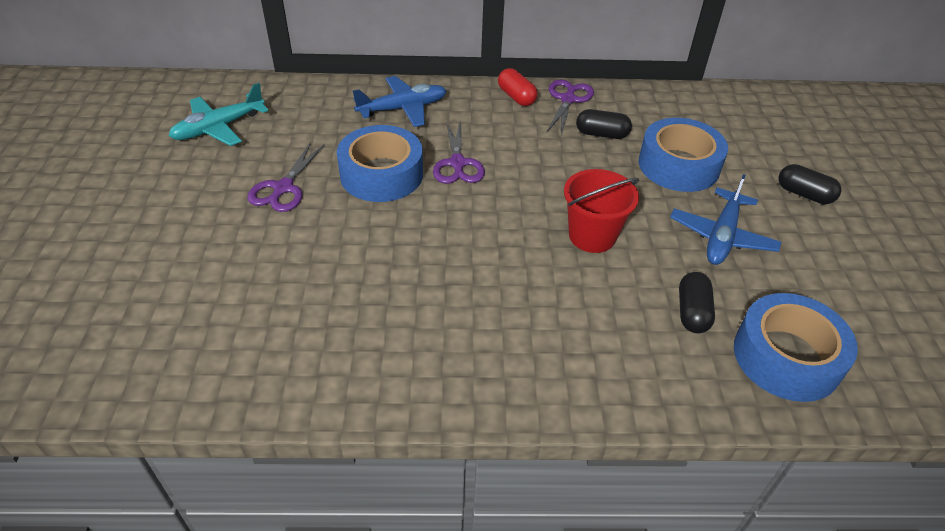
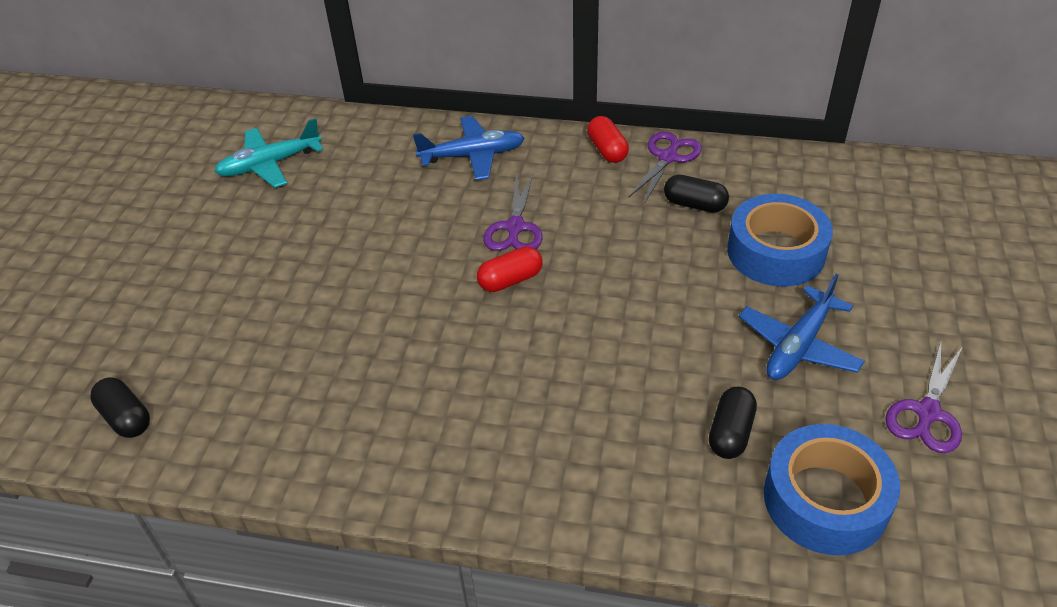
camera: 15 degrees right, 0 degrees up
purple scissors [247,142,325,212] -> purple scissors moved to [885,342,963,453]
blue tape [337,125,423,202] -> none
red bucket [564,169,639,253] -> none
black capsule [779,164,841,204] -> black capsule moved to [90,377,150,438]
none -> red capsule [477,246,543,292]

